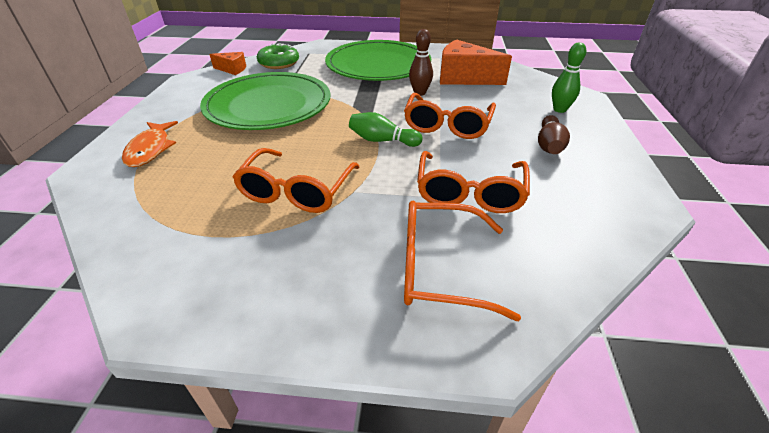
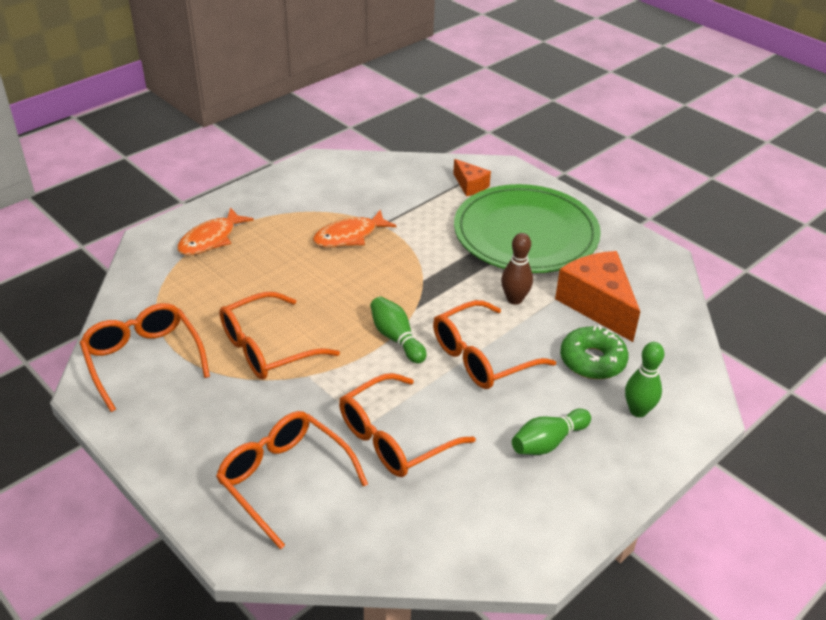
camera: 40 degrees right, 0 degrees up
green plate [200,72,331,130] -> orange fish [313,210,397,247]
orange cheese [209,52,246,75] -> orange cheese moved to [453,159,491,196]
green donut [257,43,299,69] -> green donut moved to [560,325,629,379]
brown bowling pin [538,115,570,154] -> green bowling pin [512,409,591,455]
none -> orange glasses [80,303,210,412]

